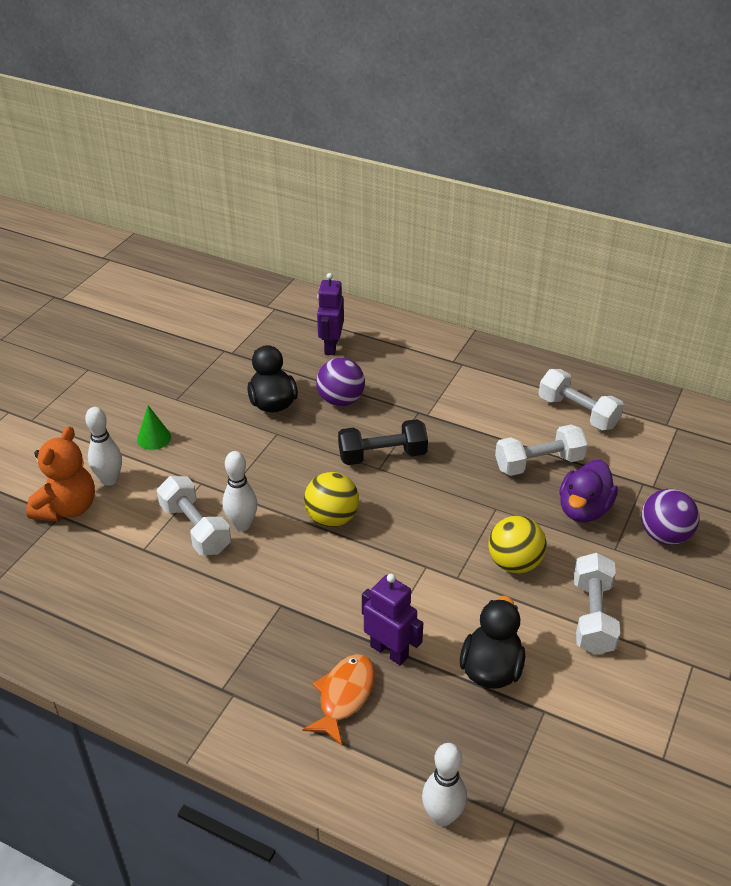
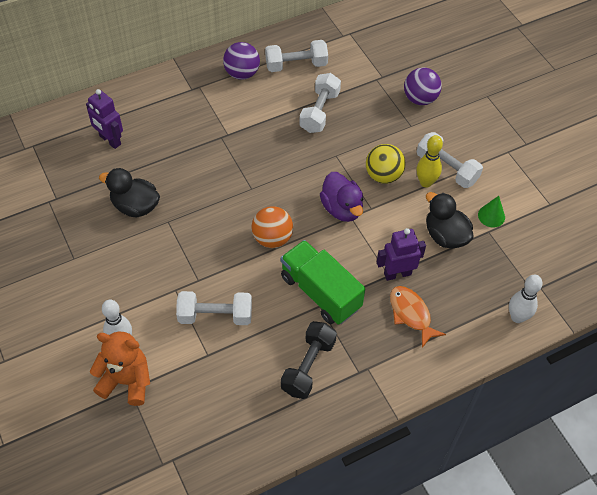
camera: 55 degrees left, 15 degrees up
orange teddy bear [26,426,95,522] -> orange teddy bear turned 45 degrees counterclockwise [90,332,150,406]
green cone [137,405,171,450] -> green cone moved to [478,196,505,227]
white bowling pin [223,451,257,531] -> none
yellow ball [304,472,359,527] -> orange ball [252,206,293,248]
purple ball [316,358,365,407] -> purple ball moved to [223,42,260,80]
black dumbbell [338,419,428,465] -> black dumbbell moved to [281,321,337,399]
purple duck [559,460,618,523] -> purple duck moved to [320,172,363,222]
none -> green truck [281,240,365,325]
none -> yellow bowling pin [416,135,443,188]

